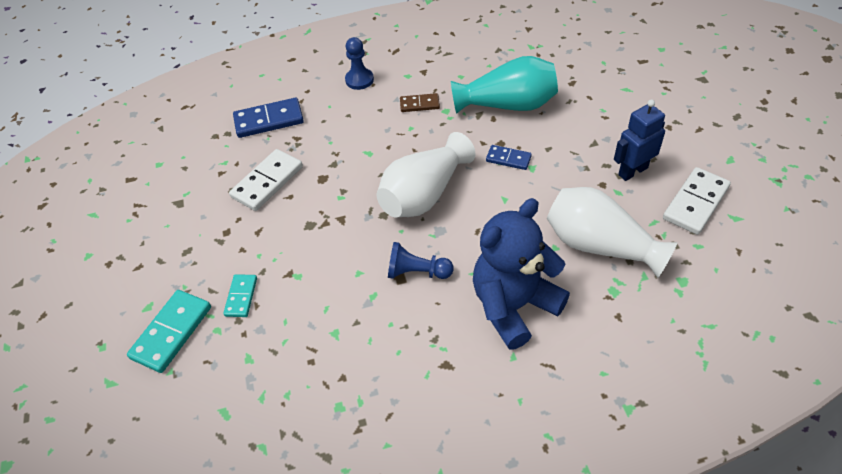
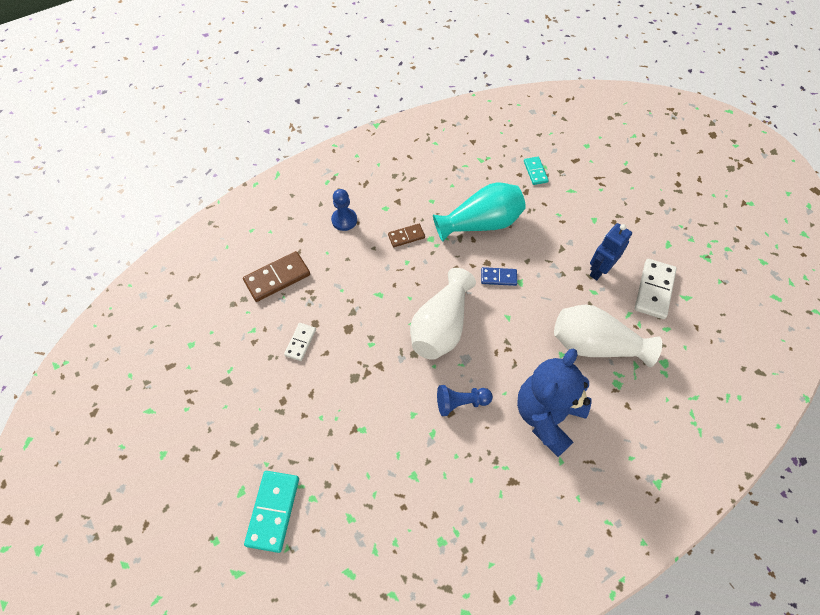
camera: 20 degrees left, 10 degrees up
turquoise domino [223,274,257,317] -> turquoise domino moved to [524,157,549,185]
white domino [229,149,303,211] -> white domino [284,323,316,361], size x0.59
blue domino [233,98,304,138] -> brown domino [243,251,310,302]

